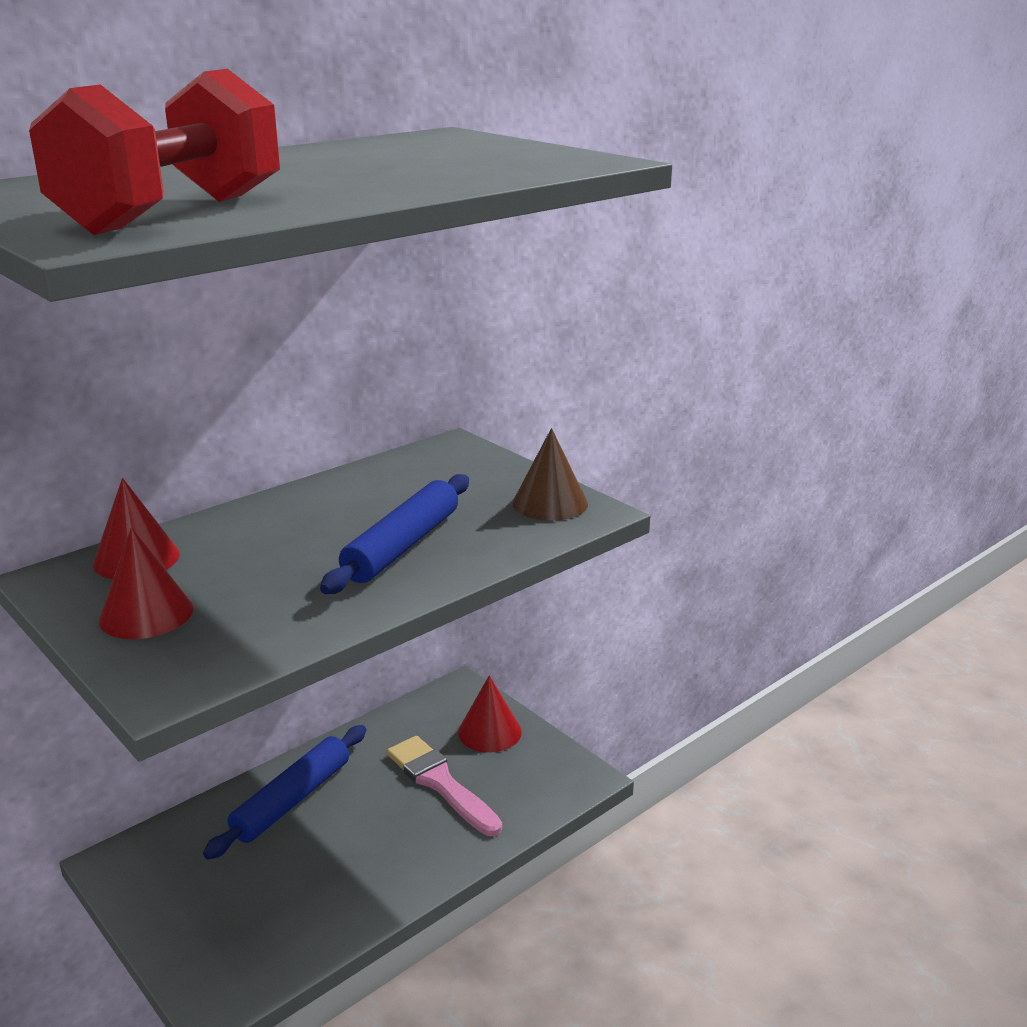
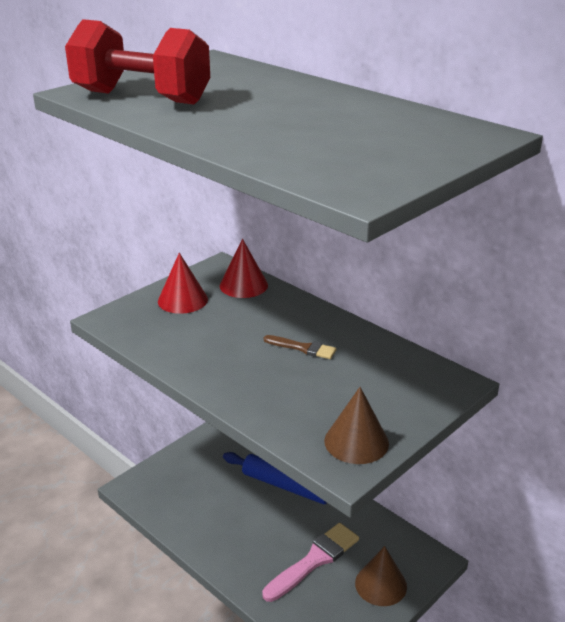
camera: 85 degrees right, 5 degrees up
blue rolling pin [320,474,469,594] -> none
red cone [458,675,522,753] -> brown cone [355,546,407,606]
none -> brown brush [264,335,336,359]

